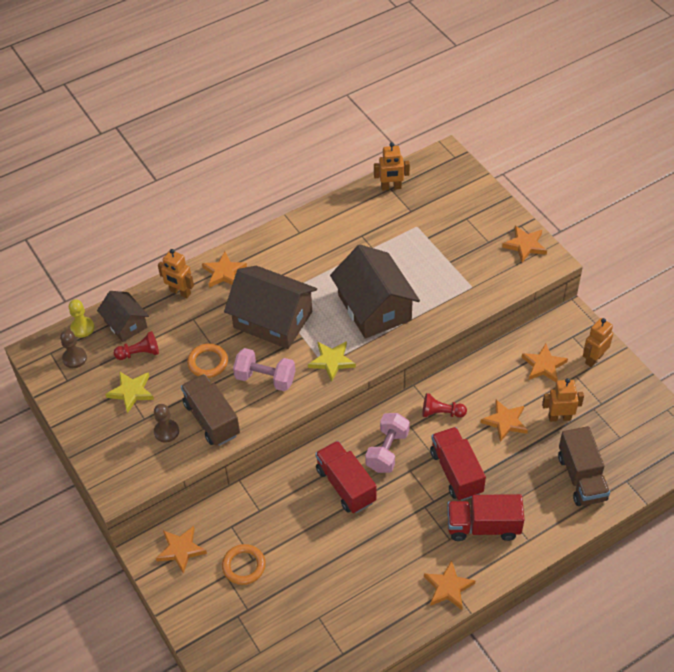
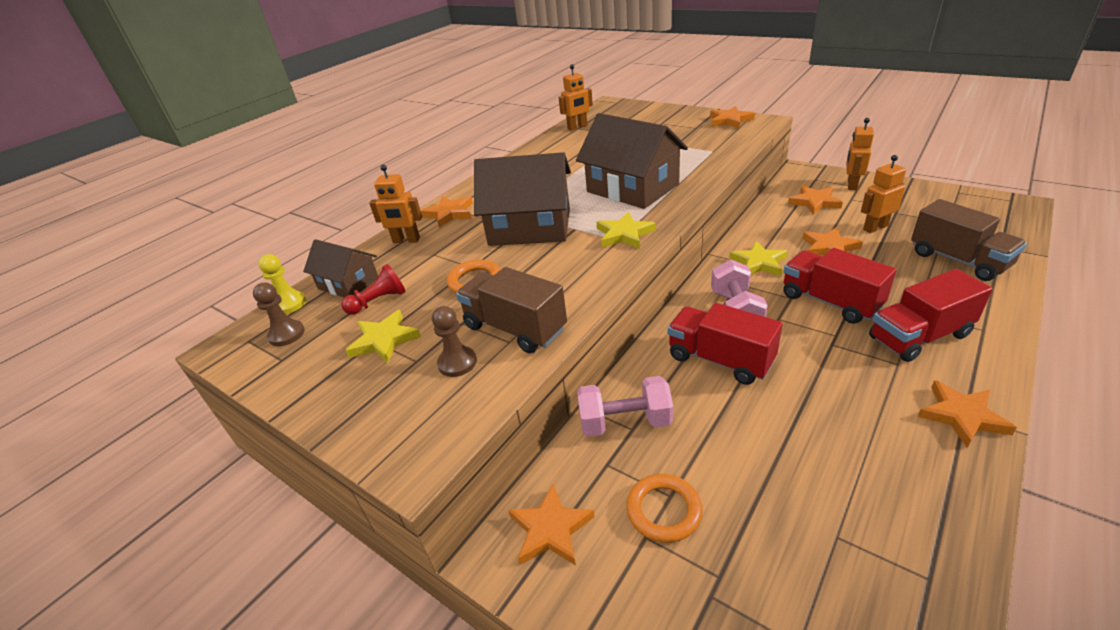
camera: 20 degrees left, 15 degrees down
pink dumbbell [233,348,295,391] -> pink dumbbell moved to [577,376,673,437]
red pawn [422,393,467,418] -> yellow star [729,241,788,276]

